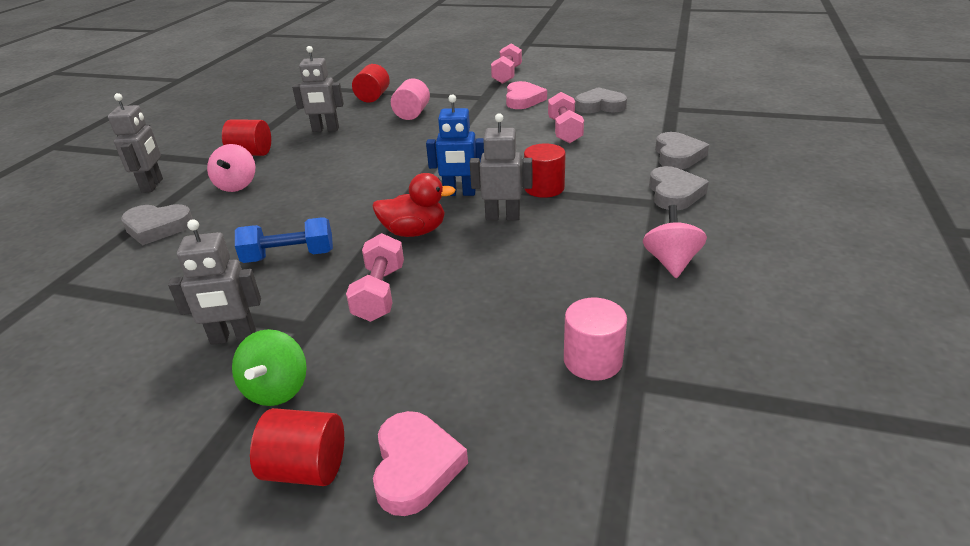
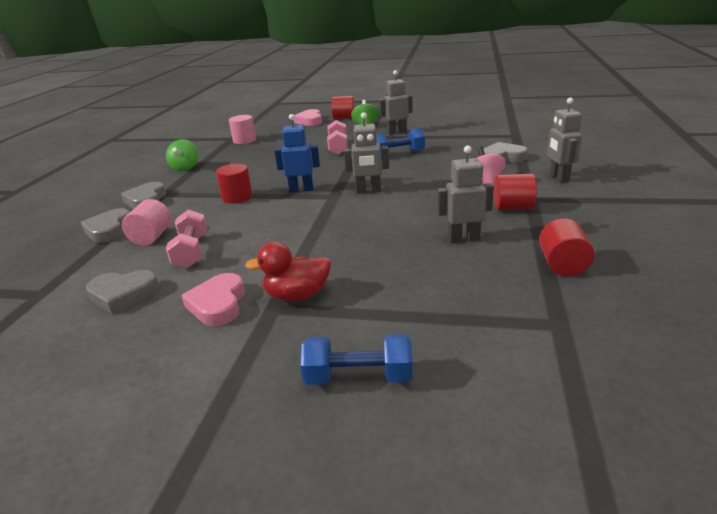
camera: 175 degrees right, 5 degrees down
red cylinder [352,64,390,103] -> red cylinder moved to [539,219,595,276]
red duck [372,173,456,237] -> red duck moved to [245,241,331,301]
pink cylinder [391,79,430,120] -> pink cylinder moved to [122,199,171,246]
grey robot [470,113,532,220] -> grey robot moved to [344,113,389,193]
pink dumbbell [491,43,522,84] -> none
pink spinning top [643,205,707,278] -> green spinning top [166,139,198,171]
none -> blue dumbbell [300,334,412,385]

